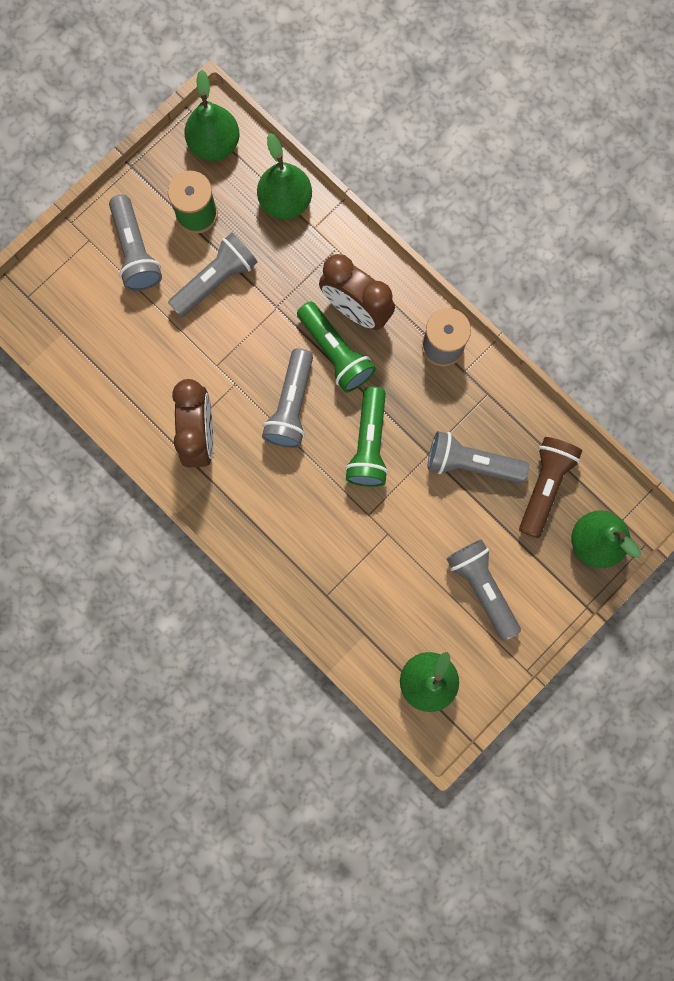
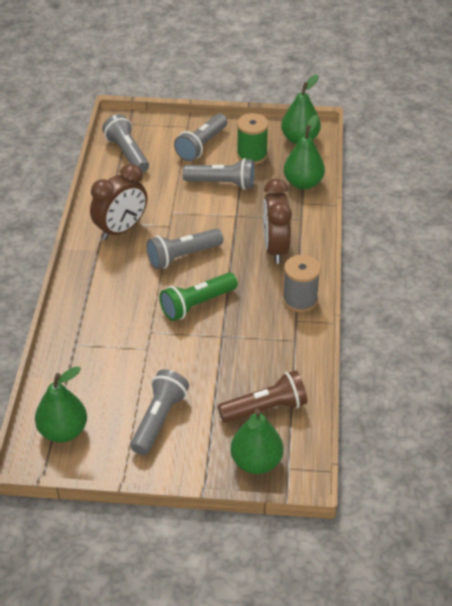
camera: 50 degrees right, 35 degrees down
green flashlight [297,302,376,392] -> none
grey flashlight [428,431,529,483] -> grey flashlight moved to [102,114,149,173]

